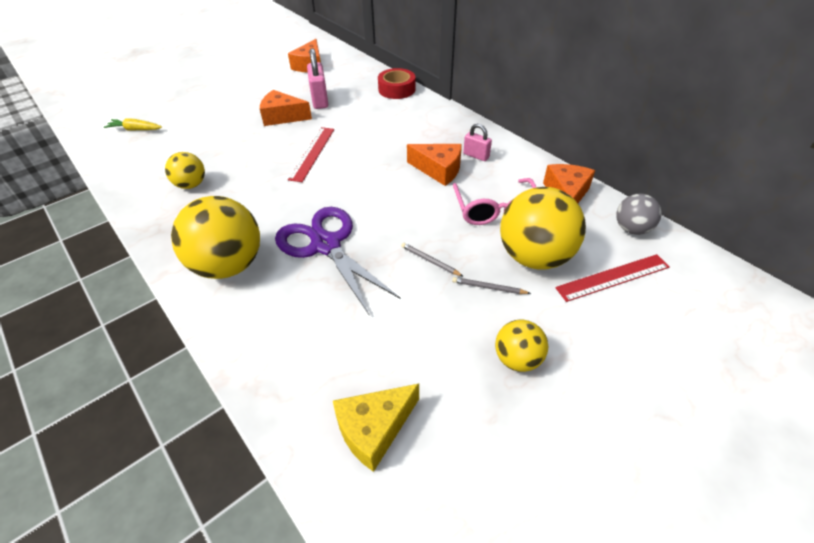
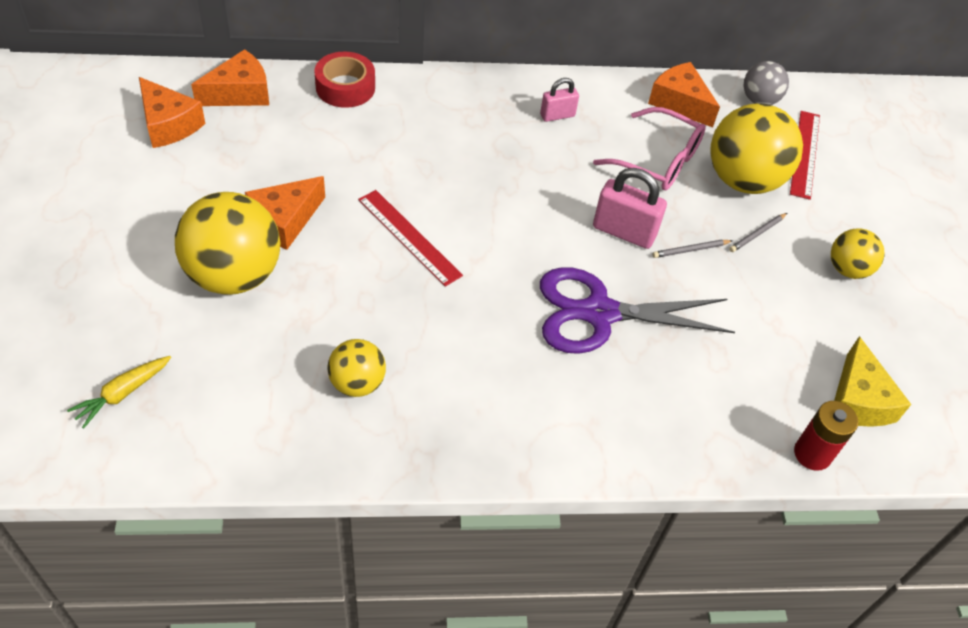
camera: 60 degrees left, 5 degrees up
yellow ball [171,196,260,279] -> yellow ball moved to [175,192,281,295]
pink padlock [307,48,328,109] -> pink padlock moved to [593,168,667,249]
orange cheese [407,144,462,186] -> orange cheese moved to [191,49,269,106]
none -> red battery [794,401,858,471]

